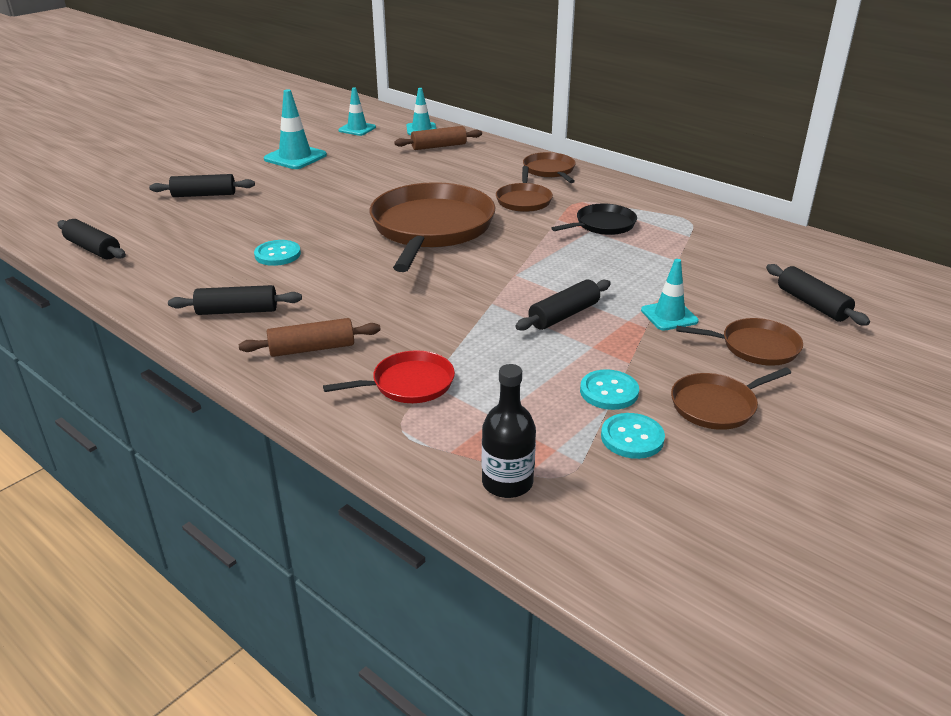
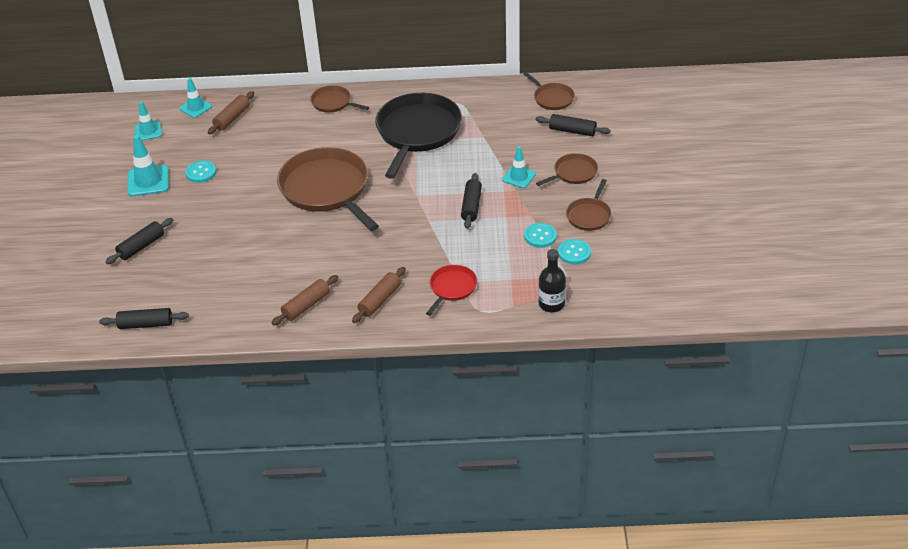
camera: 40 degrees left, 10 degrees up
black rolling pin [168,285,302,315] -> brown rolling pin [272,275,339,326]
turquoise button [254,240,301,266] -> turquoise button moved to [185,160,216,183]
brown pan [496,166,553,212] -> brown pan moved to [523,72,575,110]
black pan [552,203,637,235] -> black pan [375,93,462,179], size x2.08

